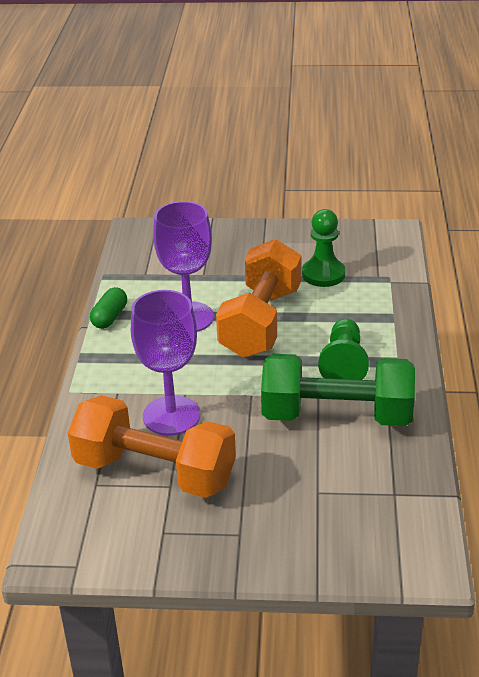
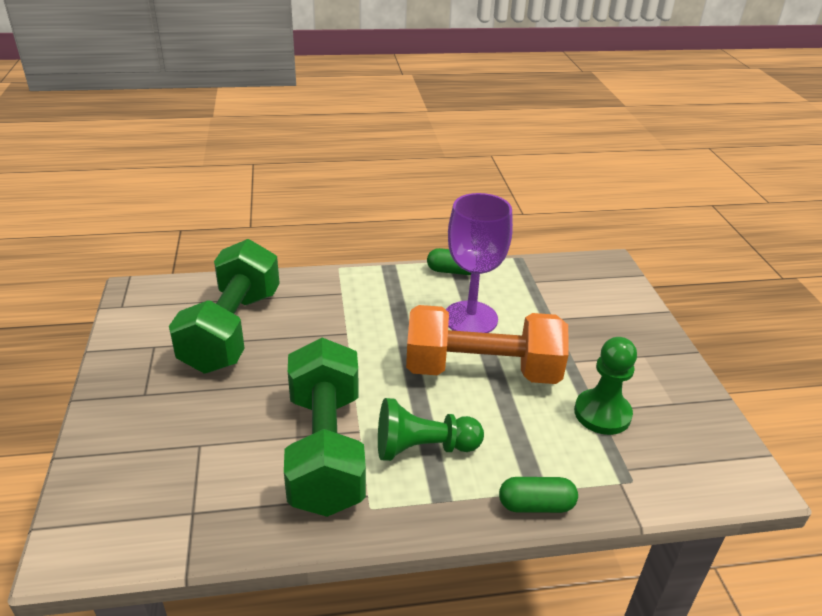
camera: 75 degrees right, 0 degrees up
orange dumbbell [68,395,236,498] -> green dumbbell [169,239,280,374]
purple goblet [131,290,200,436] -> none
none -> green capsule [499,477,578,513]

